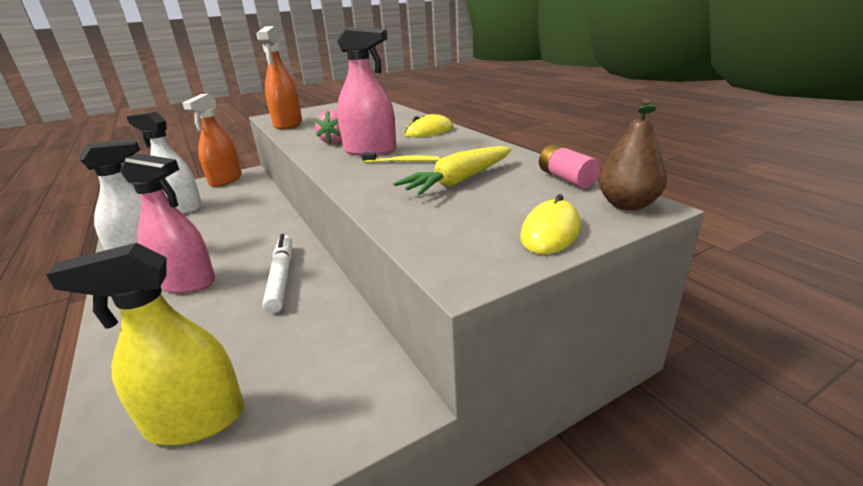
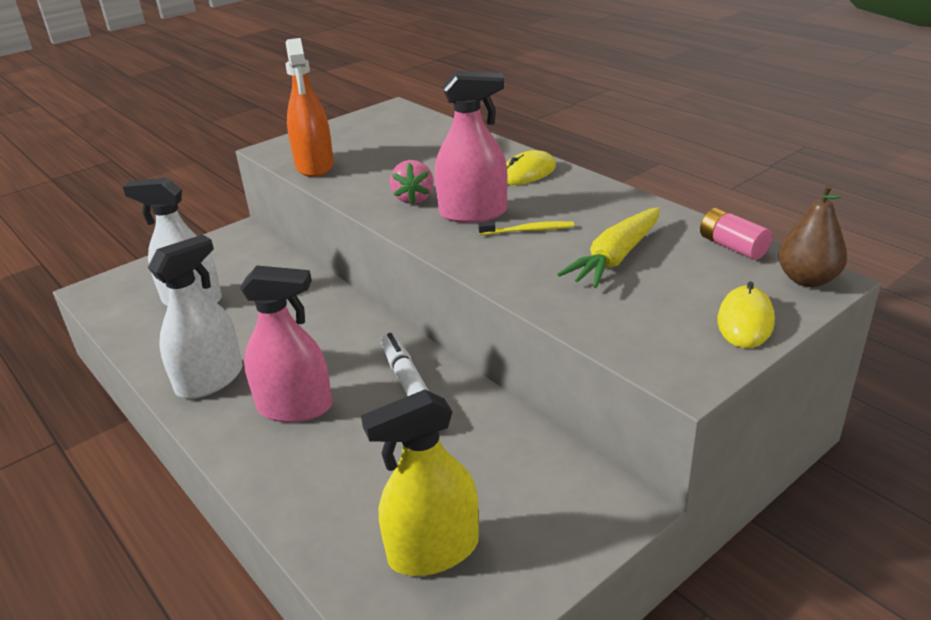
camera: 10 degrees left, 5 degrees up
orange spray bottle [182,94,242,187] -> none

